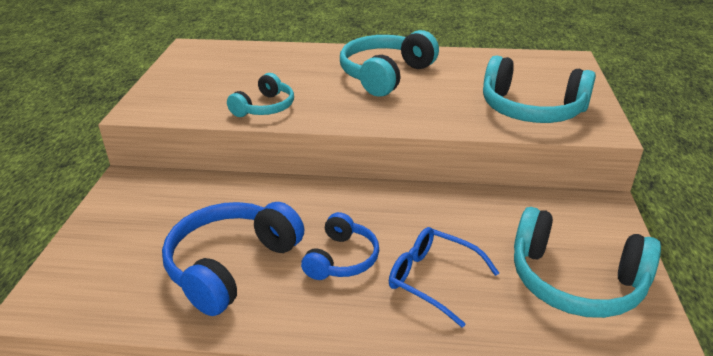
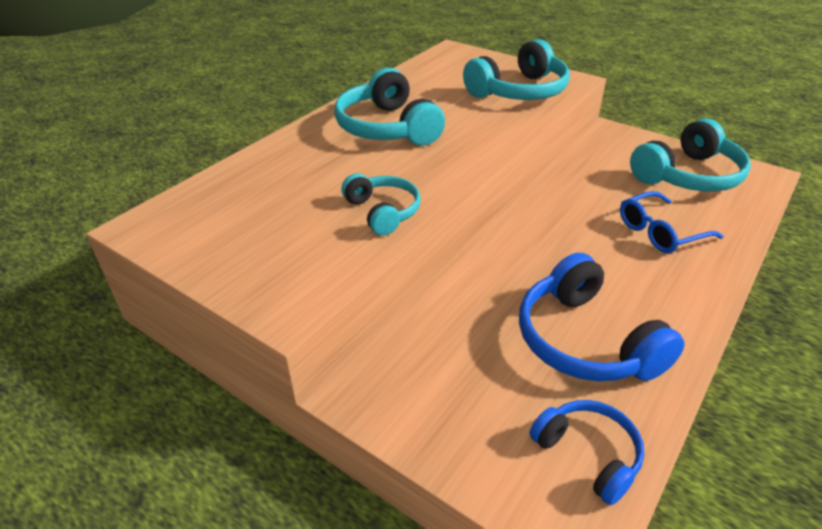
camera: 60 degrees left, 5 degrees up
blue headphones [301,212,379,280] -> blue headphones moved to [530,400,644,505]

